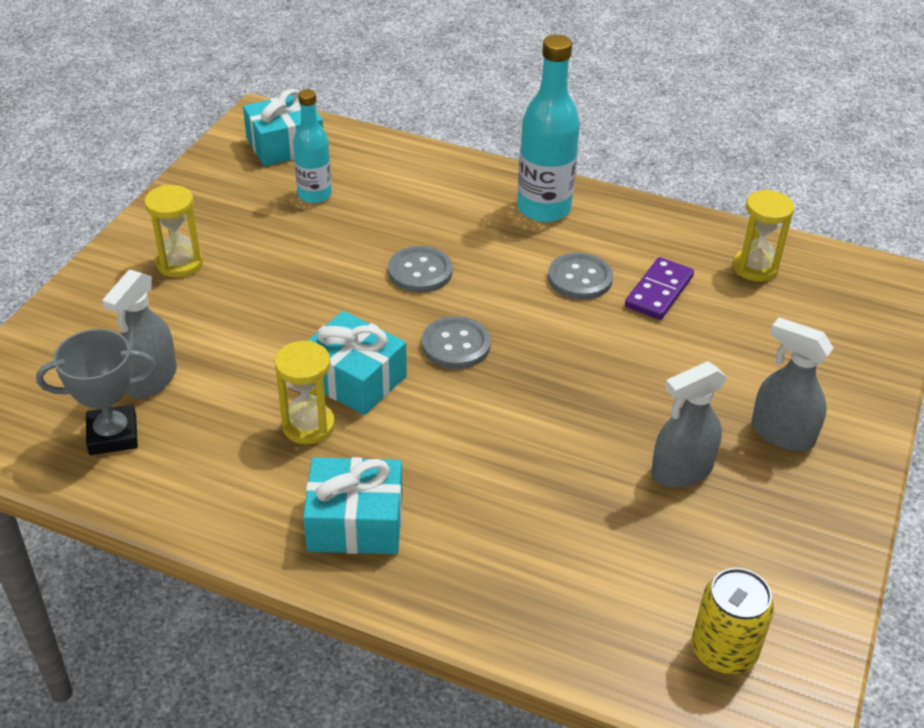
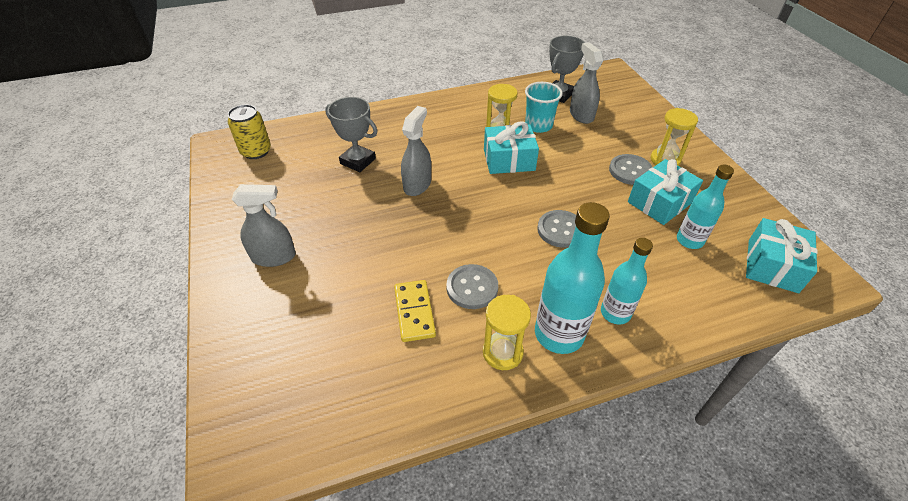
camera: 140 degrees right, 5 degrees up
turquoise gift [303,457,403,554] -> turquoise gift moved to [628,159,703,225]
grey button [422,316,491,369] -> grey button moved to [609,154,652,185]
purple domino [625,257,694,320] -> yellow domino [394,280,436,342]
grey spray bottle [651,361,727,488] -> grey spray bottle moved to [401,106,431,196]
yellow hourglass [733,190,794,282] -> yellow hourglass moved to [483,295,531,370]
none -> grey trophy [325,97,377,172]
none -> turquoise cup [525,82,563,133]
none -> turquoise bottle [601,238,653,325]

